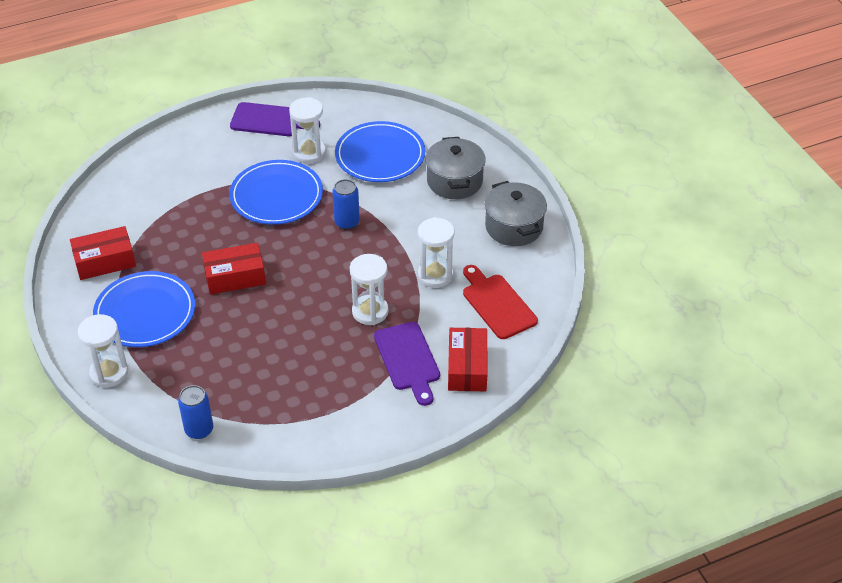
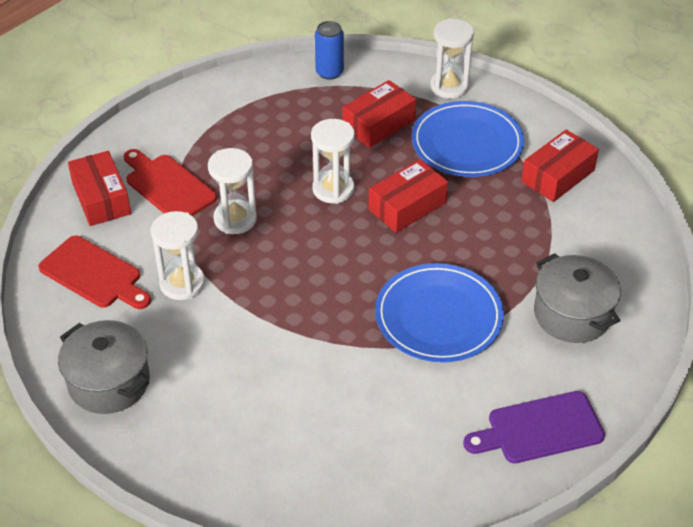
camera: 155 degrees right, 0 degrees up
white hourglass [289,97,326,164] -> white hourglass moved to [311,119,355,204]
blue can [332,179,360,229] -> none
blue plate [335,121,425,182] -> none
purple cutting board [374,322,440,406] -> red cutting board [124,149,217,216]
grey pot [425,137,486,199] -> grey pot moved to [534,253,621,343]
none -> red box [342,80,416,148]

